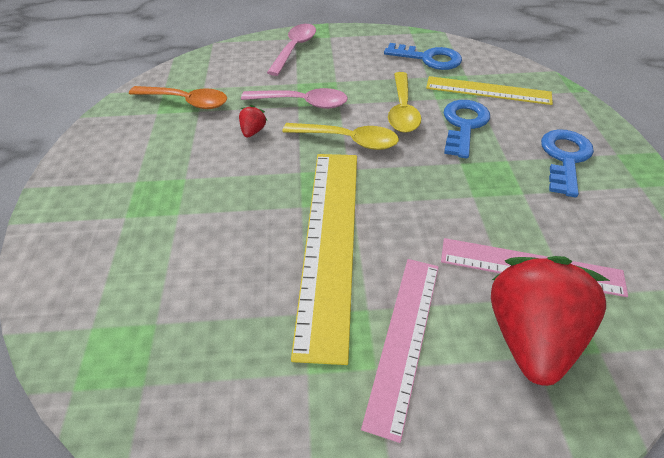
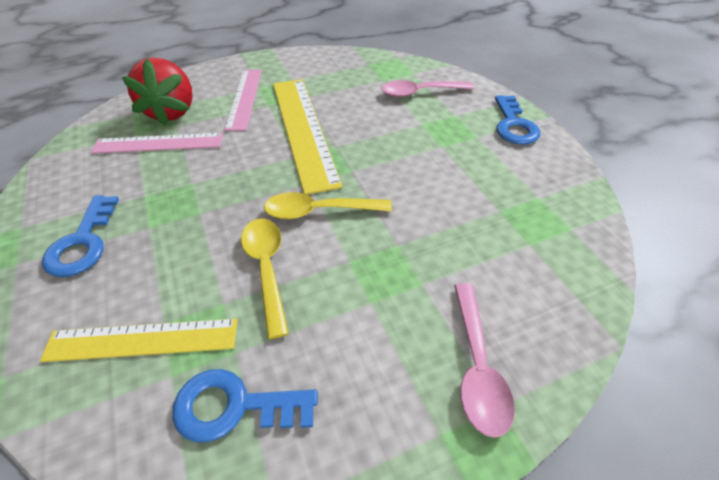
camera: 160 degrees right, 0 degrees up
orange spoon [129,86,227,109] -> none
red strawberry [239,105,267,138] -> none
pink spoon [241,88,348,109] -> pink spoon moved to [382,80,474,98]
blue key [444,100,490,158] -> blue key moved to [495,95,540,145]

